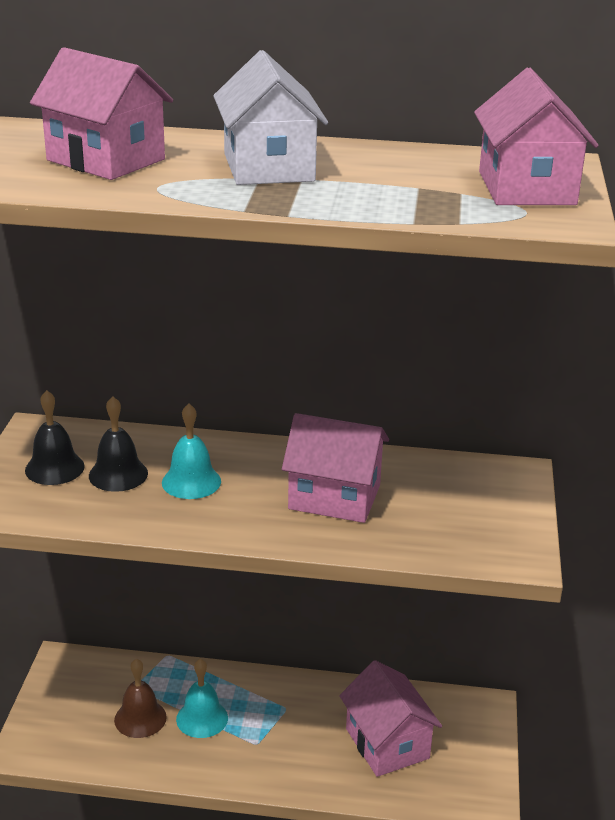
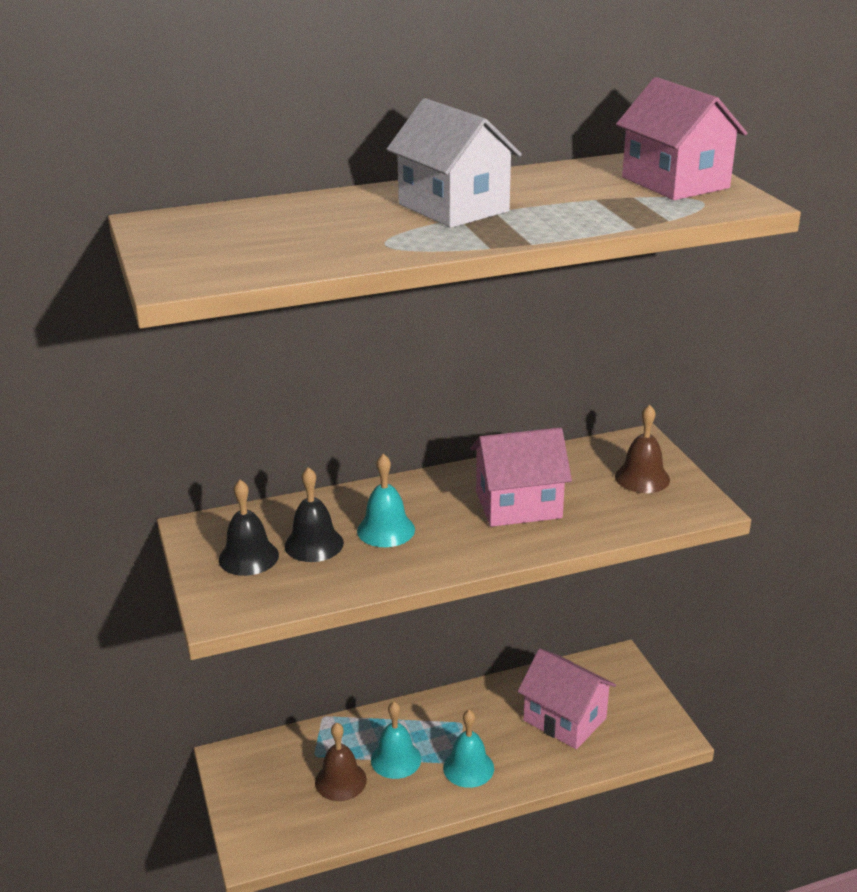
camera: 25 degrees left, 0 degrees up
pink house [30,47,173,180] -> none
none -> turquoise bell [443,710,494,788]
none -> brown bell [615,405,670,493]

